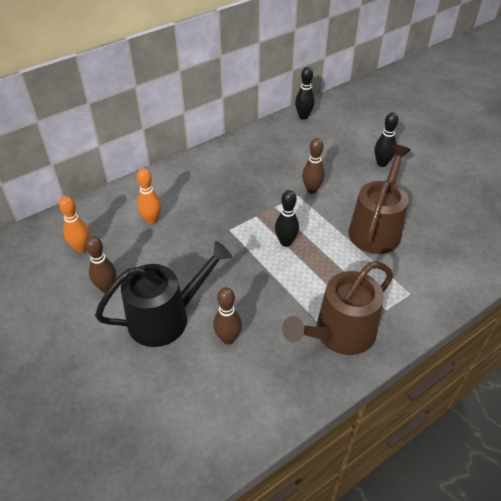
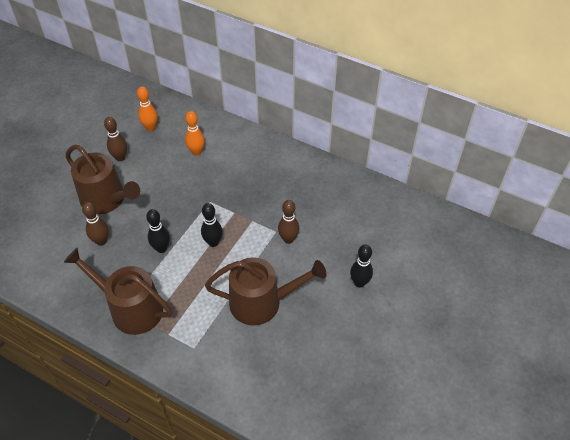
camera: 65 degrees right, 5 degrees up
black watering can [95,241,232,347] -> brown watering can [66,145,140,214]
black bowling pin [295,67,315,119] -> black bowling pin moved to [146,209,170,253]

